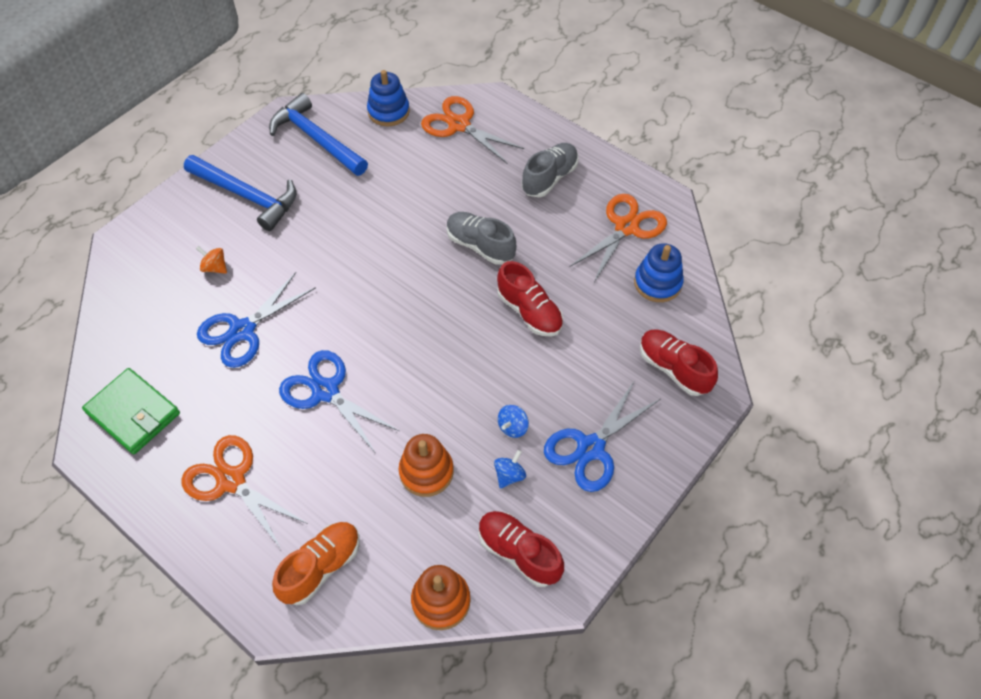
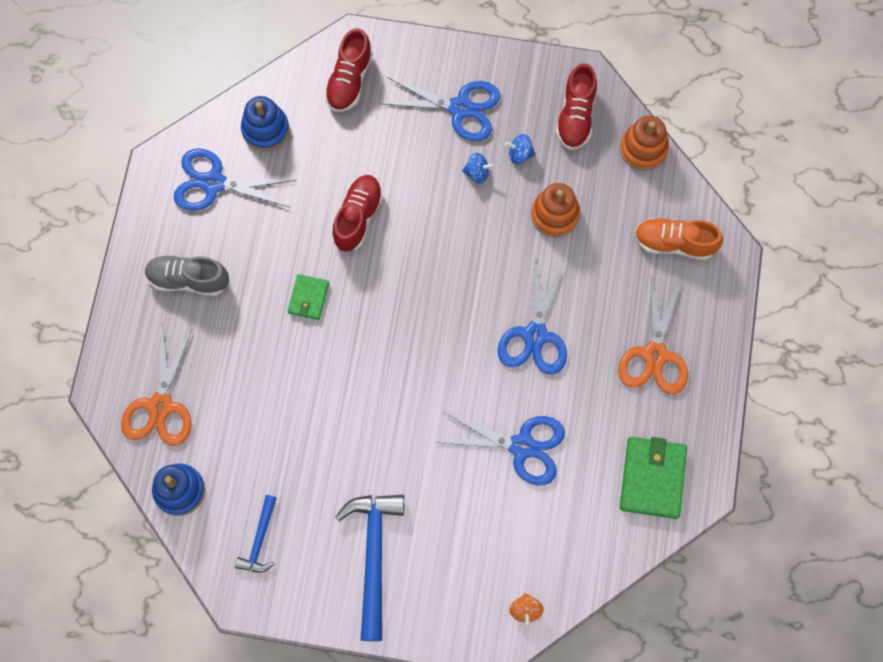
camera: 120 degrees left, 15 degrees up
orange spinning top [196,246,227,274] -> orange spinning top moved to [509,593,544,627]
blue hammer [269,93,368,176] -> blue hammer [235,495,277,572], size x0.54
grey shoe [447,212,516,265] -> green wallet [288,274,329,320]
orange scissors [570,194,667,282] -> blue scissors [173,148,296,211]

